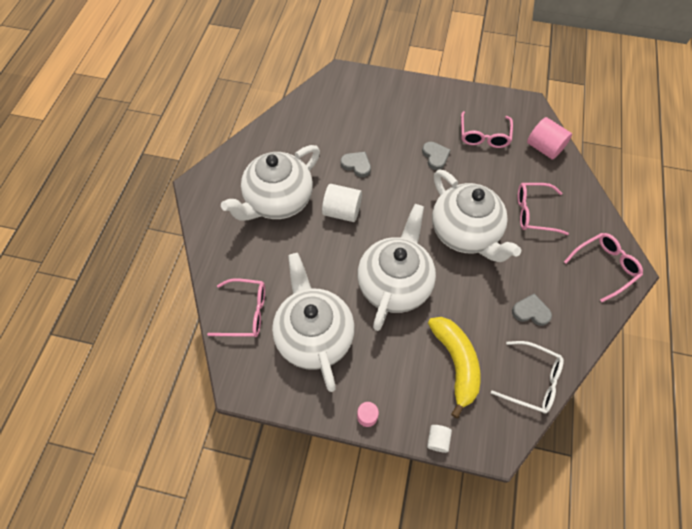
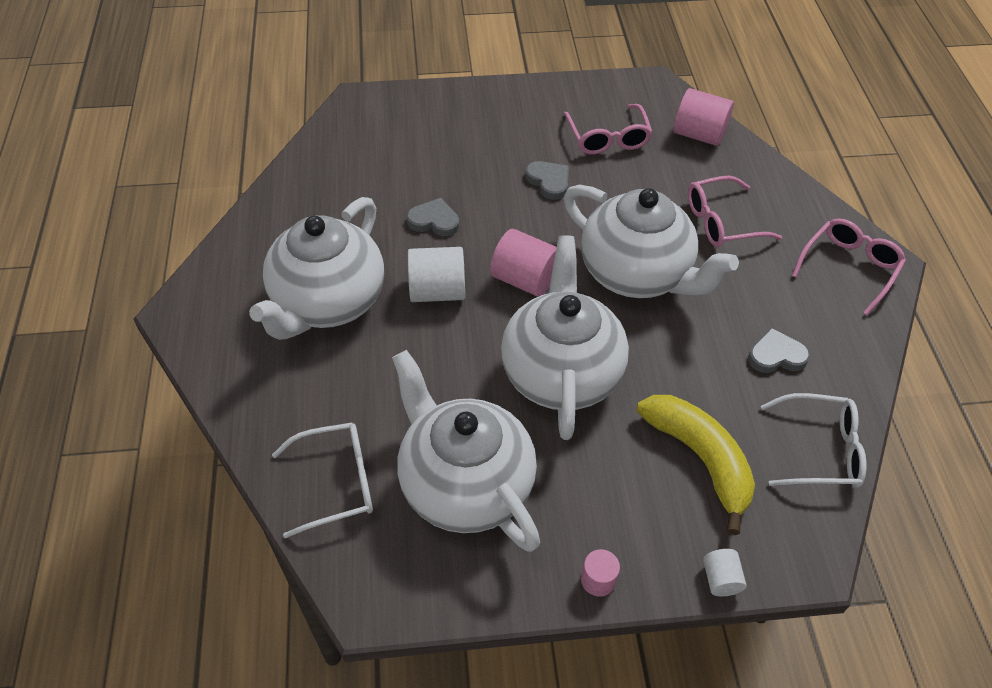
camera: 20 degrees left, 10 degrees down
pink glasses [207,279,265,337] -> white glasses [272,422,373,538]
none -> pink cylinder [490,229,557,297]

